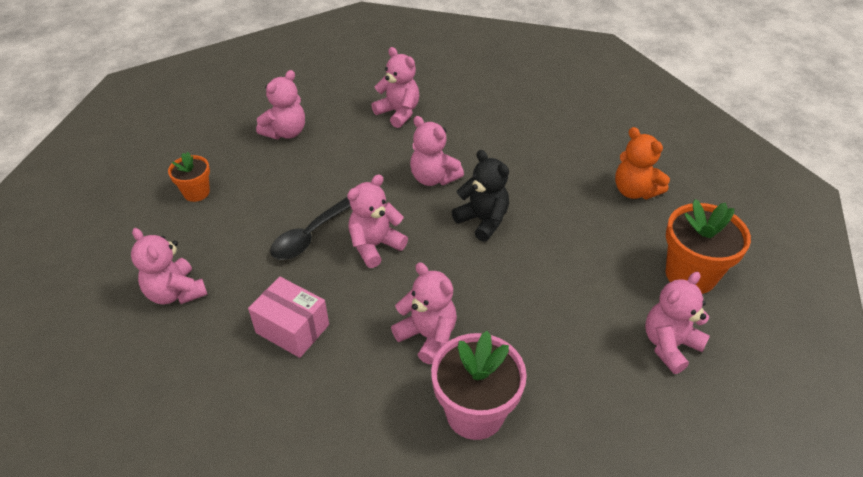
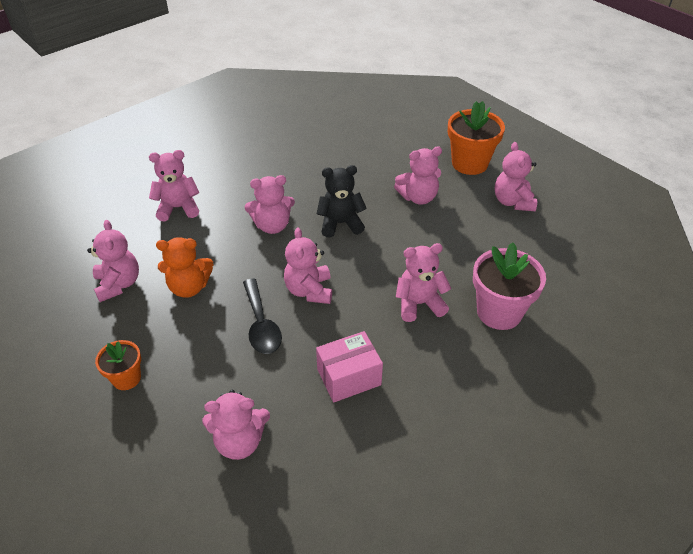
camera: 55 degrees left, 0 degrees up
orange teddy bear [615,127,670,199] -> orange teddy bear moved to [156,237,213,298]
none -> pink teddy bear [394,146,442,205]

